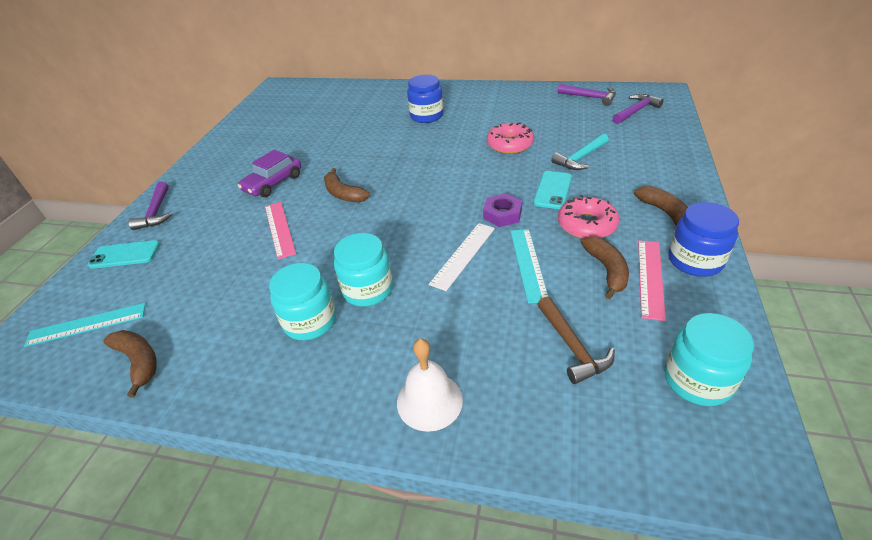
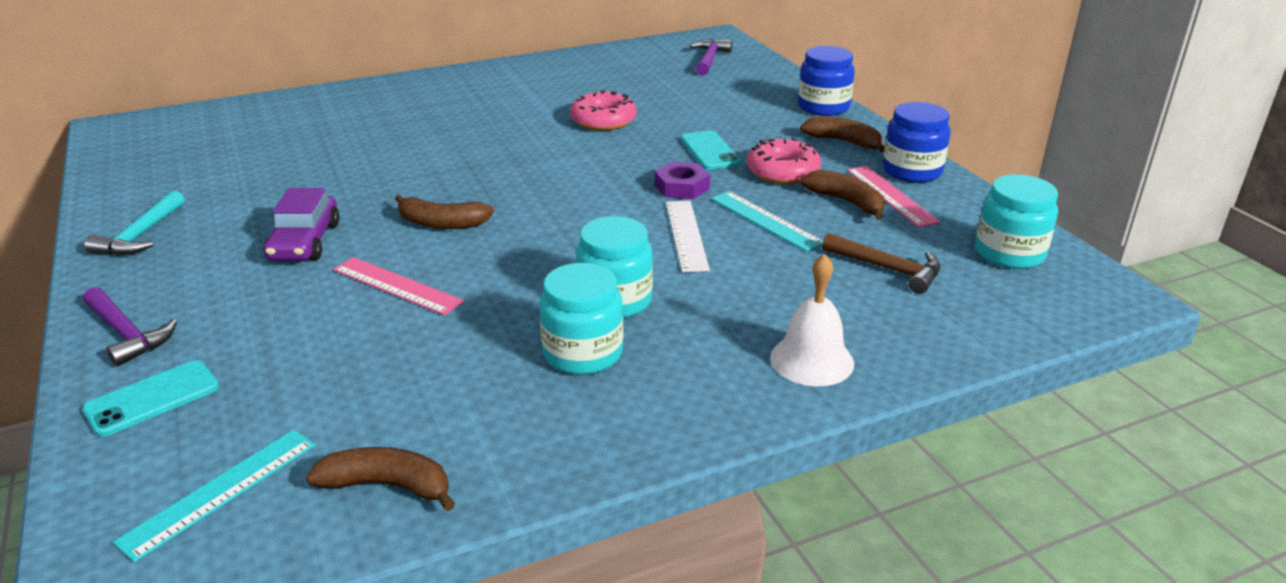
camera: 40 degrees left, 10 degrees down
blue jar [407,75,444,123] -> blue jar moved to [798,46,855,116]
turquoise hammer [551,133,609,170] -> turquoise hammer moved to [84,190,185,256]
purple hammer [558,84,616,106] -> none

